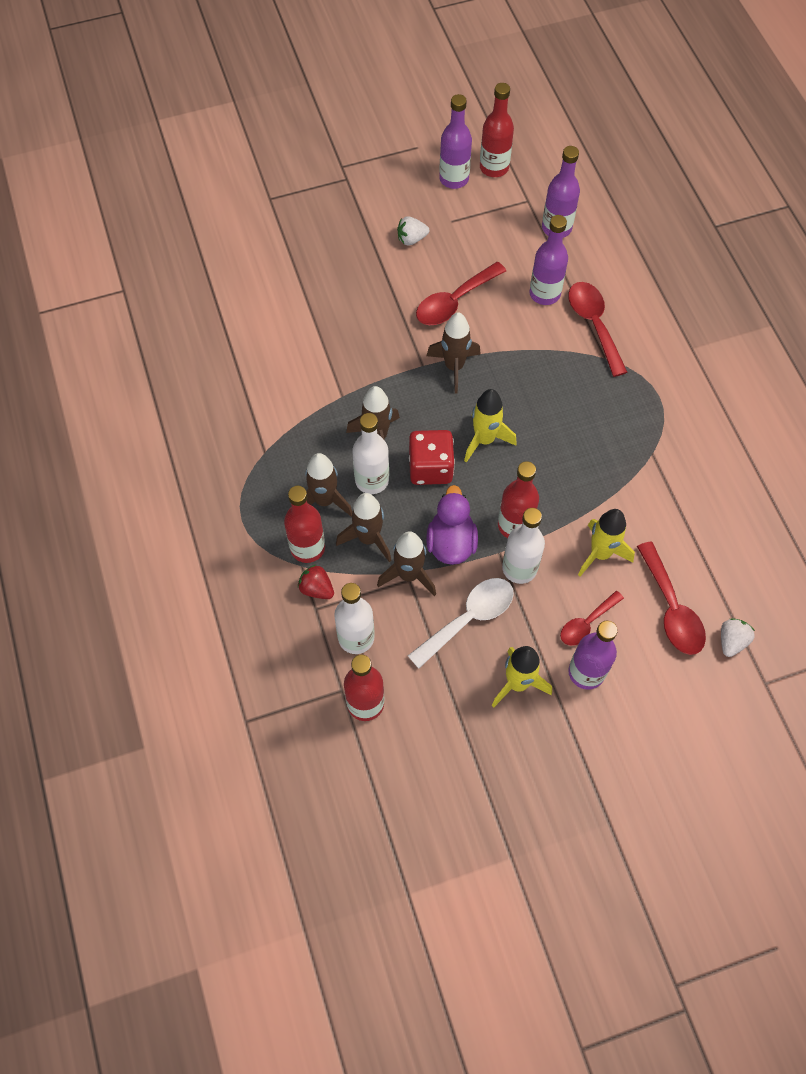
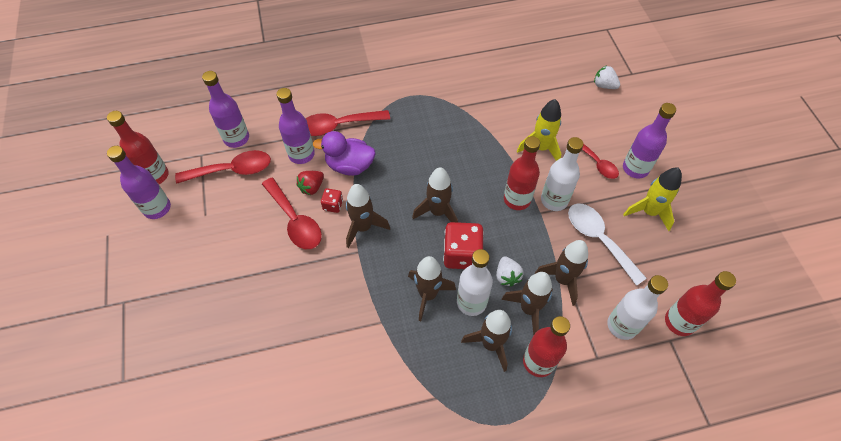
camera: 85 degrees left, 5 degrees down
red strawberry [298,565,334,599] -> red strawberry moved to [297,171,324,195]
white strawberry [397,217,429,245] -> white strawberry moved to [496,257,524,287]
purple duck [426,485,478,565] -> purple duck moved to [313,131,376,176]
yellow rocket [464,389,517,463] -> brown rocket [412,167,458,222]
red spoon [637,541,706,655] -> red spoon moved to [175,150,271,184]
none -> red dice [321,188,343,213]

